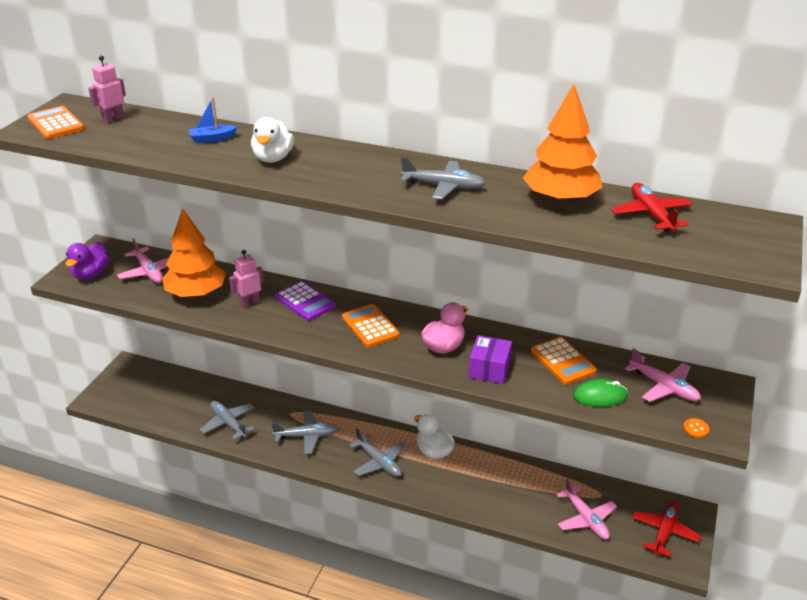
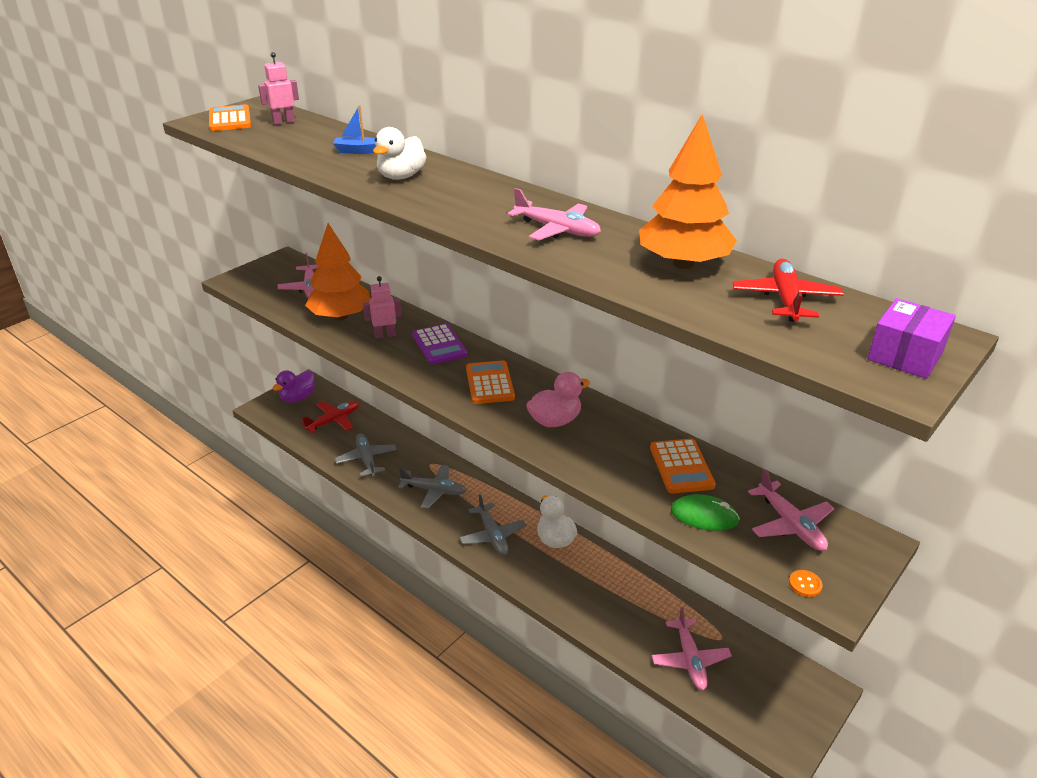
camera: 20 degrees right, 0 degrees up
purple duck [66,242,109,279] -> purple duck moved to [272,370,315,403]
grey plane [401,157,486,199] -> pink plane [507,188,601,240]
purple box [468,335,512,384] -> purple box moved to [867,298,956,379]
red plane [632,502,701,557] -> red plane moved to [301,401,359,433]

